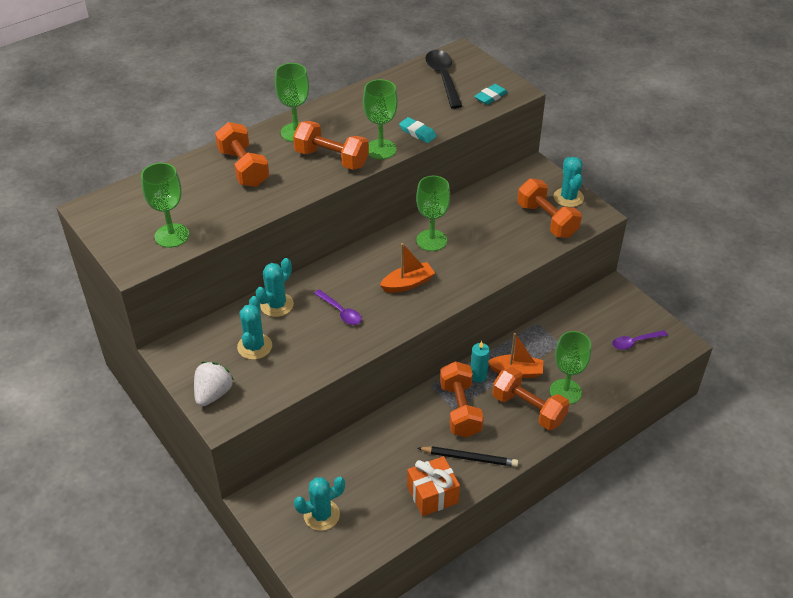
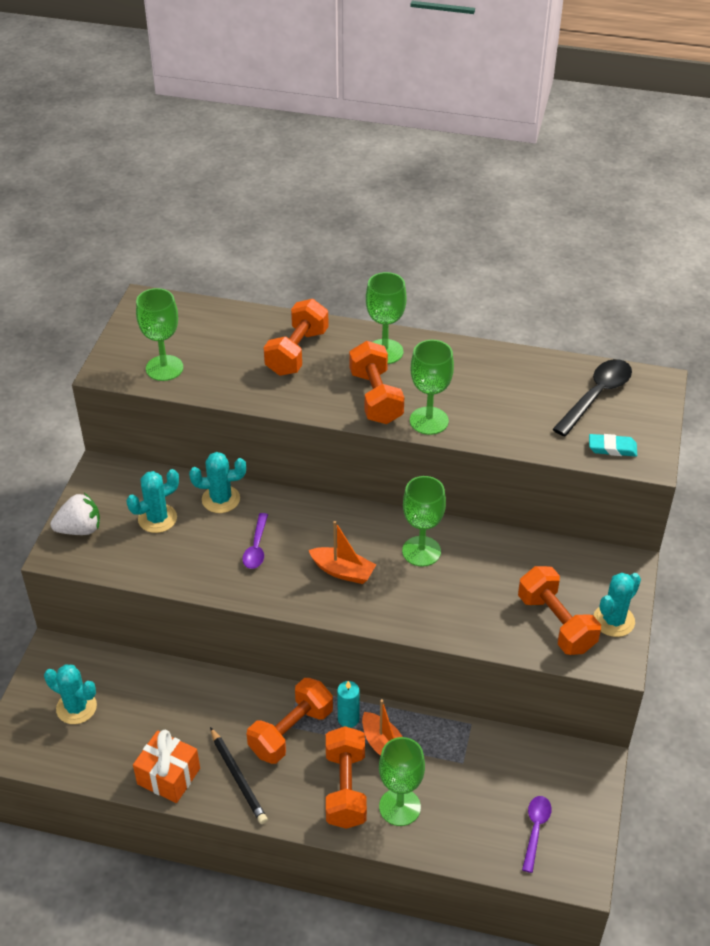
camera: 50 degrees right, 0 degrees up
turquoise eraser [399,117,437,143] -> none
orange dumbbell [517,179,582,238] -> orange dumbbell turned 45 degrees counterclockwise [518,566,601,655]
purple spoon [612,330,668,350] -> purple spoon turned 75 degrees clockwise [522,796,552,873]

